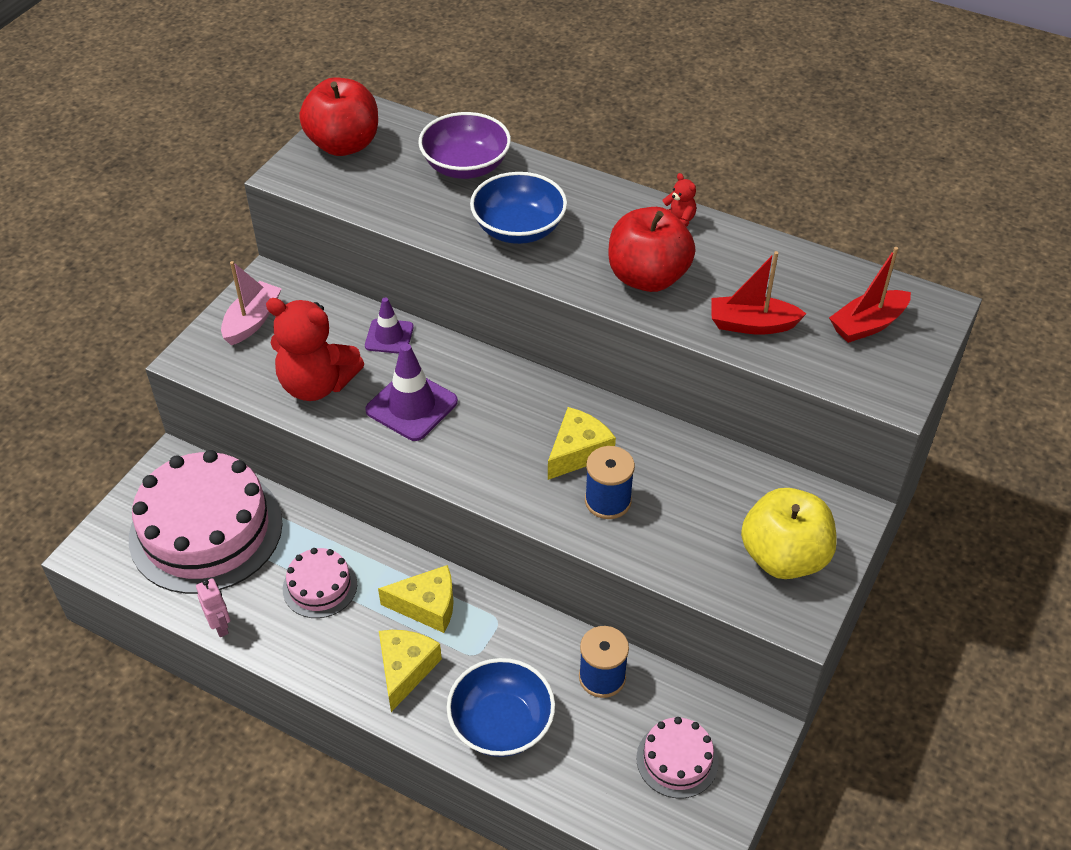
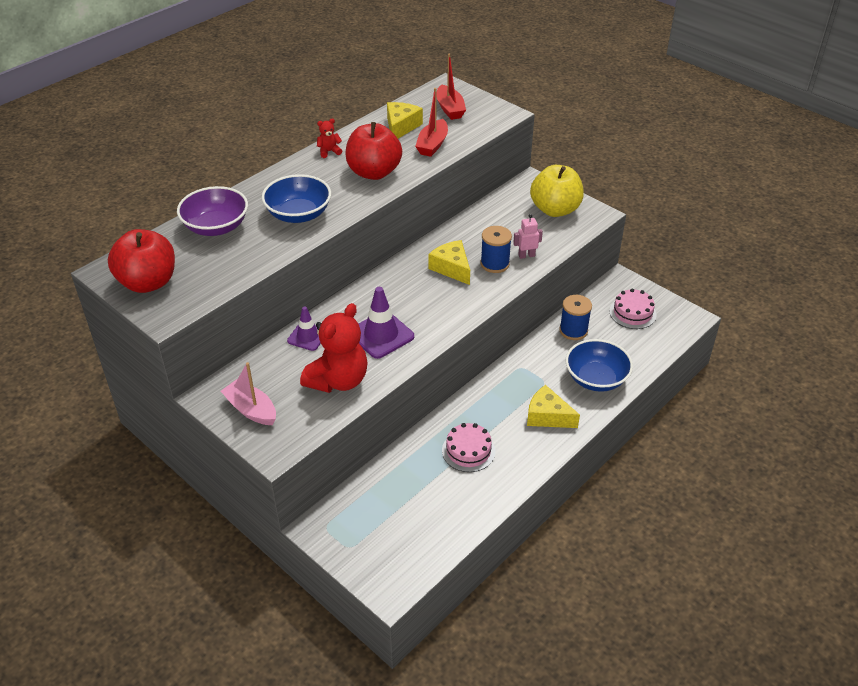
camera: 75 degrees left, 5 degrees down
pink cake [129,450,283,594] -> none
pink robot [196,578,230,637] -> pink robot moved to [513,214,543,259]
yellow cheese [378,565,454,633] -> yellow cheese moved to [387,102,423,138]

